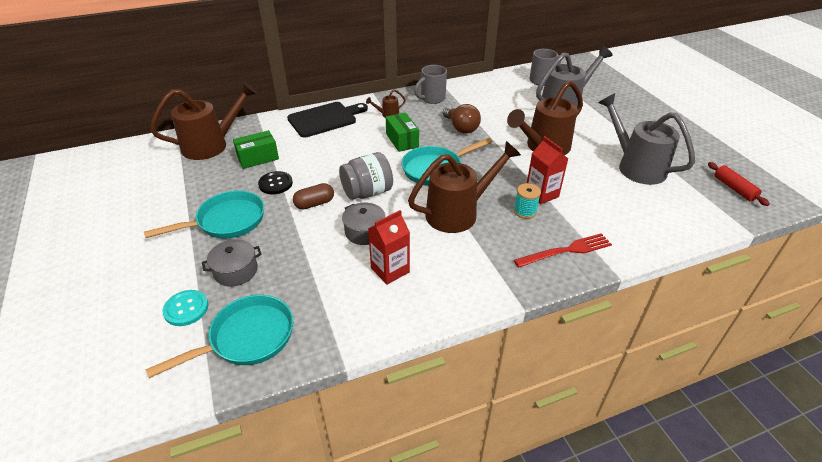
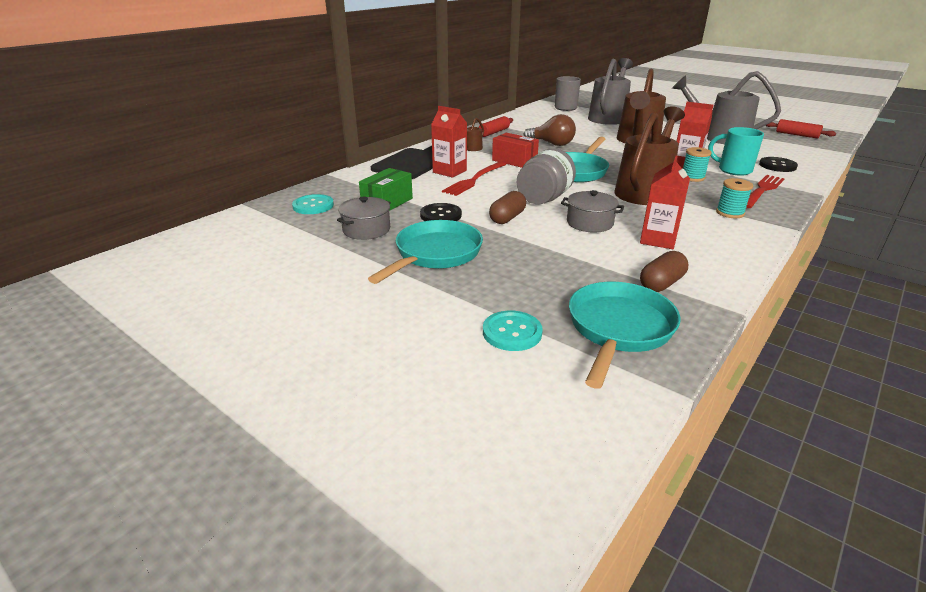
camera: 30 degrees left, 10 degrees down
brown watering can [150,82,258,160] -> turquoise button [292,194,334,214]
grey pot [202,239,262,287] -> grey pot moved to [337,196,391,240]
green box [386,112,419,152] -> red box [492,133,539,168]
grey mug [414,65,447,104] -> red rolling pin [478,116,513,137]
none -> red carton [431,106,467,177]
none -> red fork [442,162,506,196]
none -> brown capsule [640,251,688,292]
none -> turquoise mug [708,127,764,176]
none -> turquoise spool [716,178,753,218]
none -> black button [759,157,798,172]

